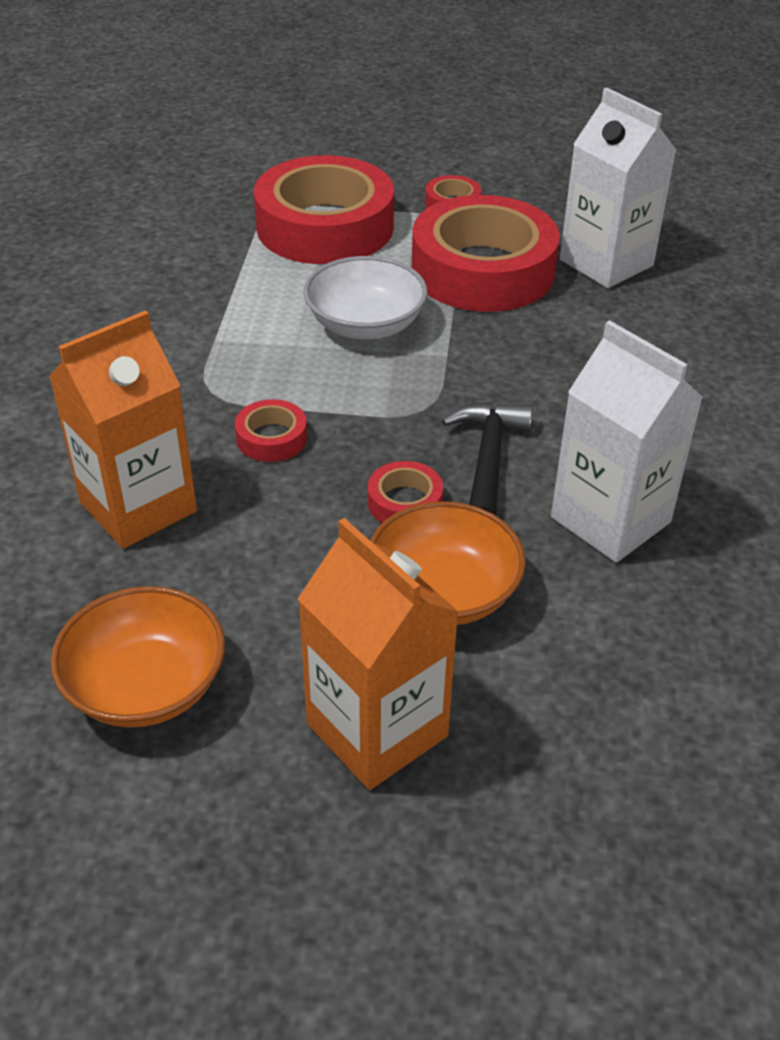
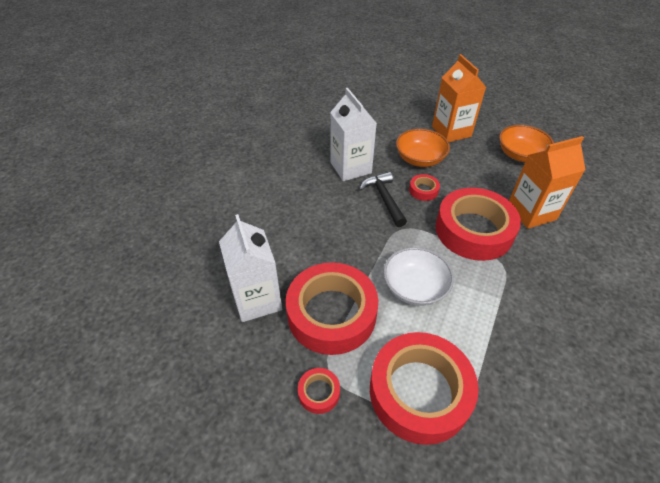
camera: 160 degrees left, 5 degrees up
red tape [235,399,307,462] -> red tape [436,188,521,261], size x2.41
black hammer [442,402,533,516] -> black hammer turned 135 degrees clockwise [359,172,407,227]

